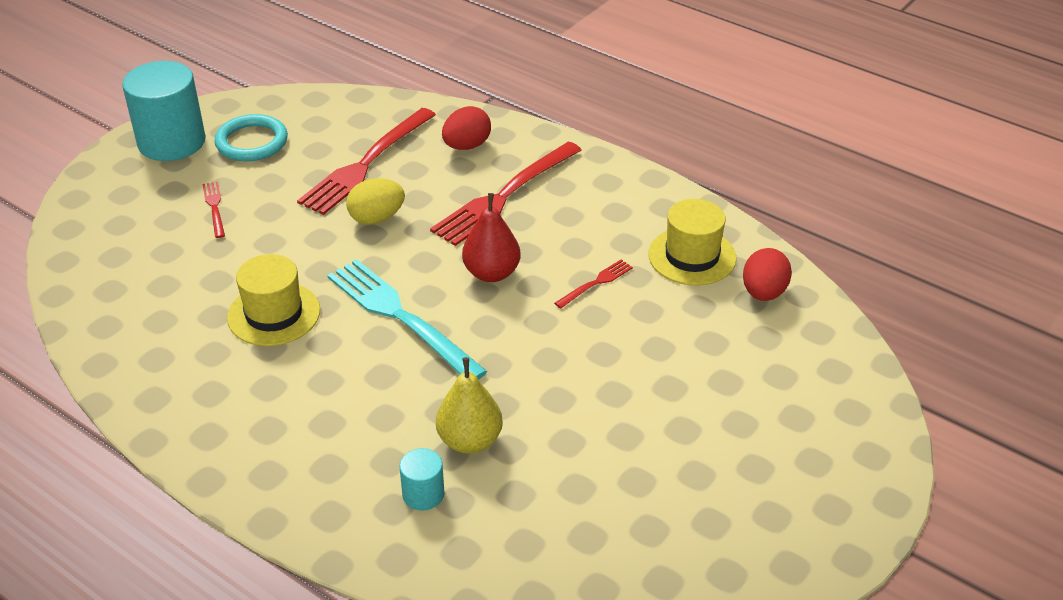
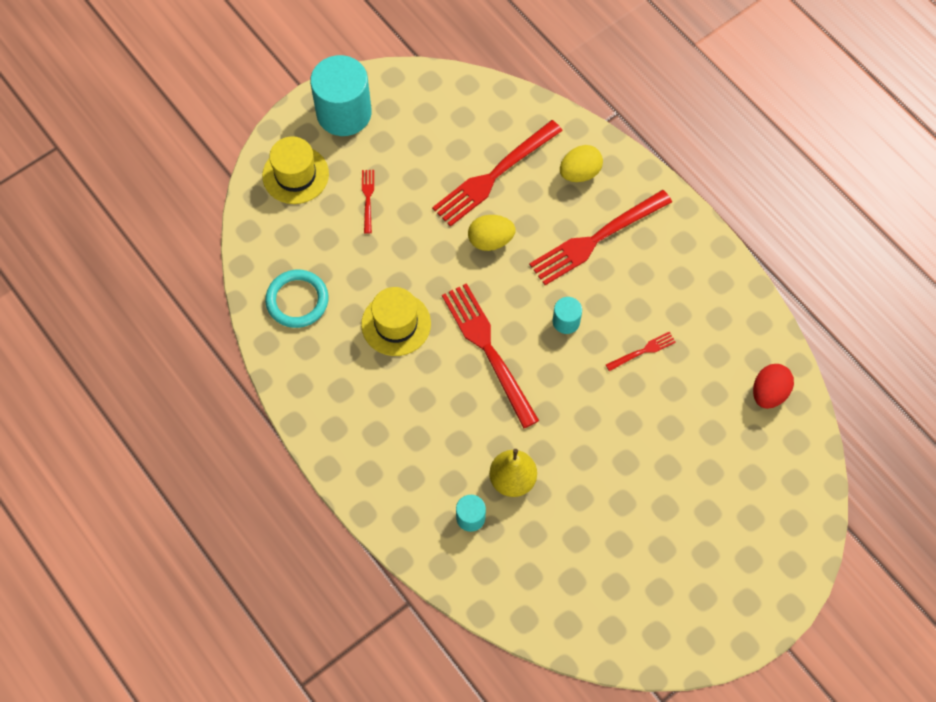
camera: 15 degrees right, 25 degrees up
turquoise ring [215,114,288,161] -> turquoise ring moved to [265,270,329,328]
turquoise fork [327,259,487,380] -> red fork [442,283,539,428]
red egg [442,106,491,150] -> yellow egg [560,145,603,182]
red pear [462,193,521,282] -> turquoise cylinder [553,297,582,334]
yellow hat [648,199,737,285] -> yellow hat moved to [262,136,329,204]

